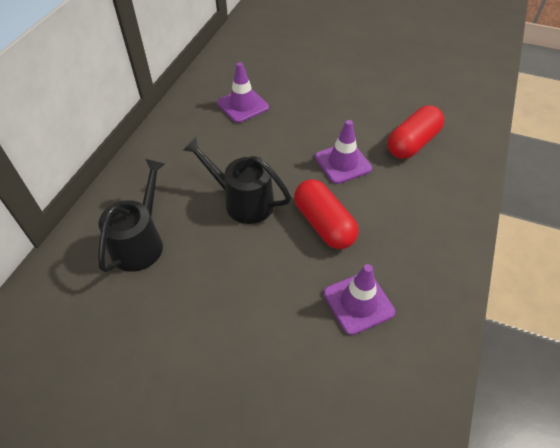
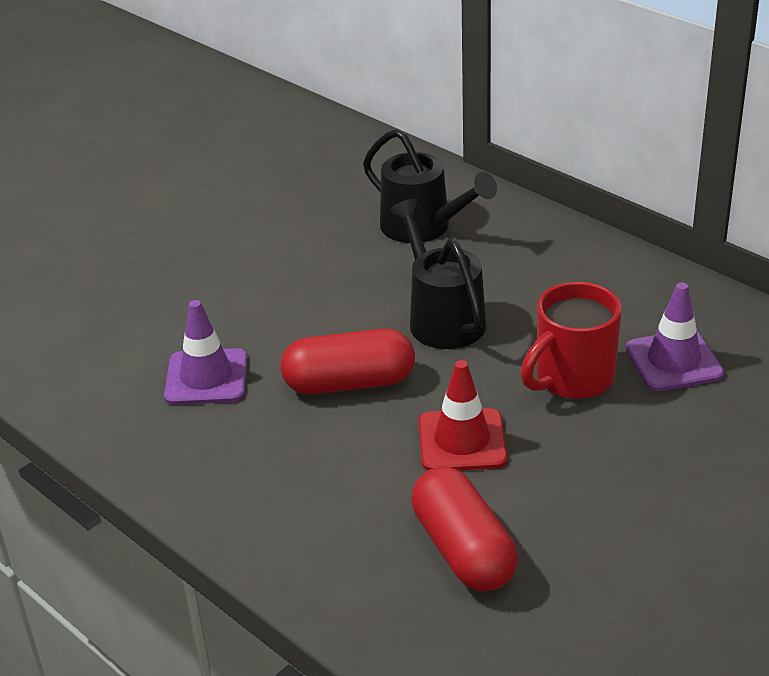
camera: 115 degrees right, 15 degrees down
black watering can [182,137,291,224] -> black watering can turned 75 degrees counterclockwise [390,199,486,349]
purple traffic cone [315,120,372,184] -> red traffic cone [419,360,507,470]
none -> red mug [521,282,622,399]

